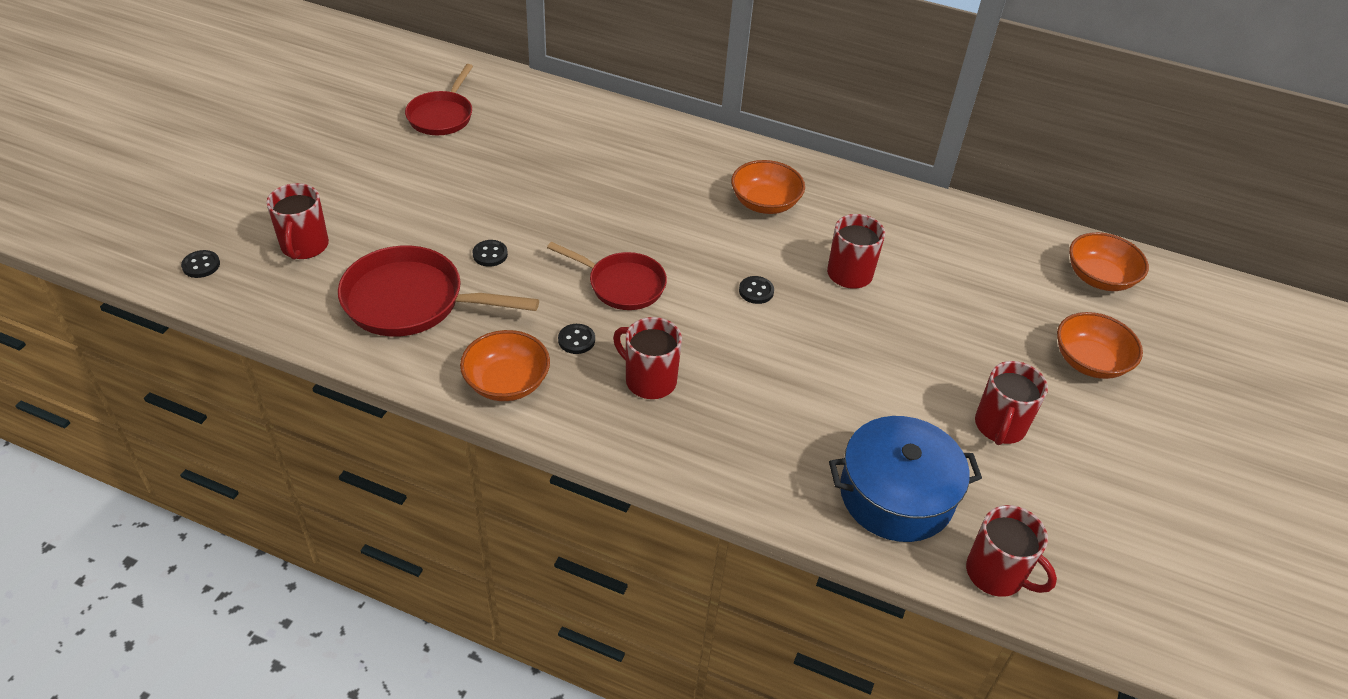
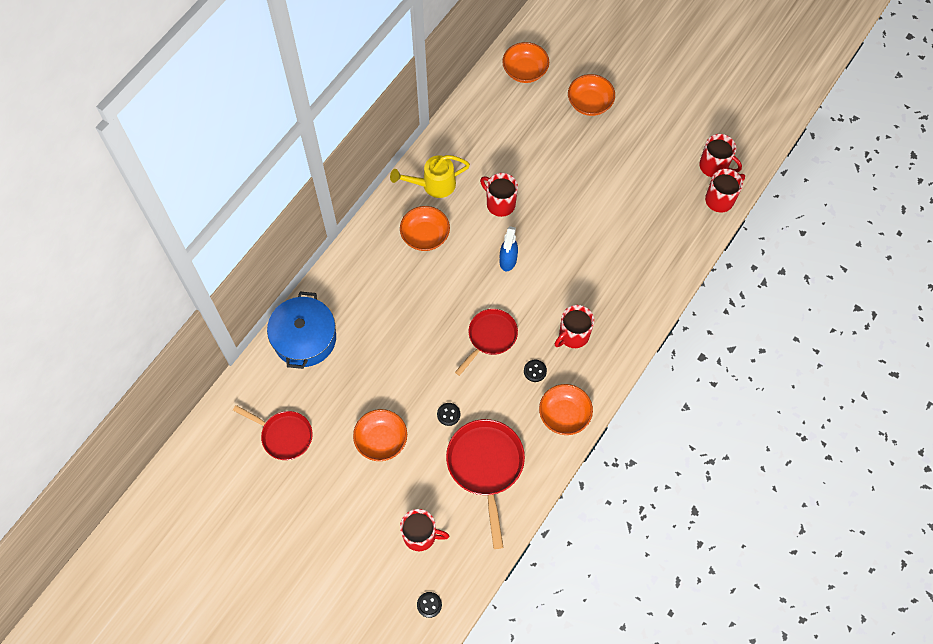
camera: 75 degrees left, 20 degrees up
red pan [338,245,539,337] -> red pan turned 150 degrees clockwise [446,419,525,549]
black button [739,276,774,304] -> blue spray bottle [500,226,518,271]
blue pot [829,416,982,542] -> blue pot moved to [267,292,336,369]
red mug [975,361,1048,445] -> red mug moved to [699,134,742,177]
none -> orange bowl [353,409,407,461]
none -> yellow watering can [390,155,470,198]

